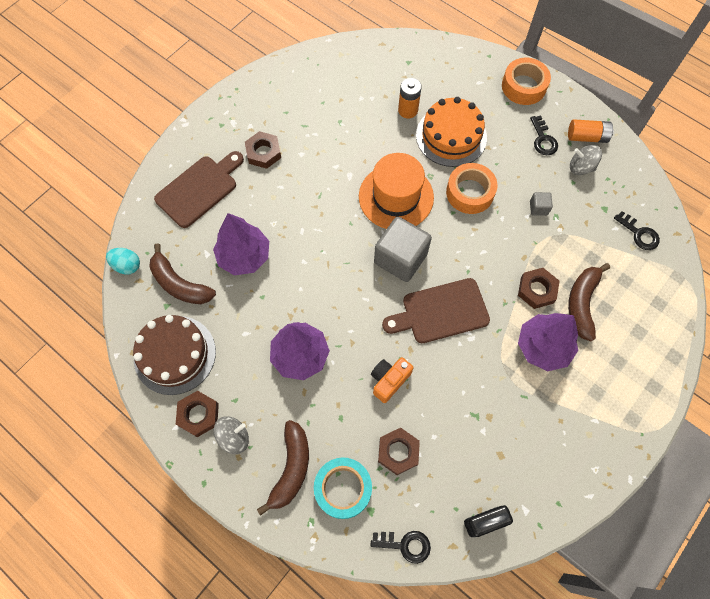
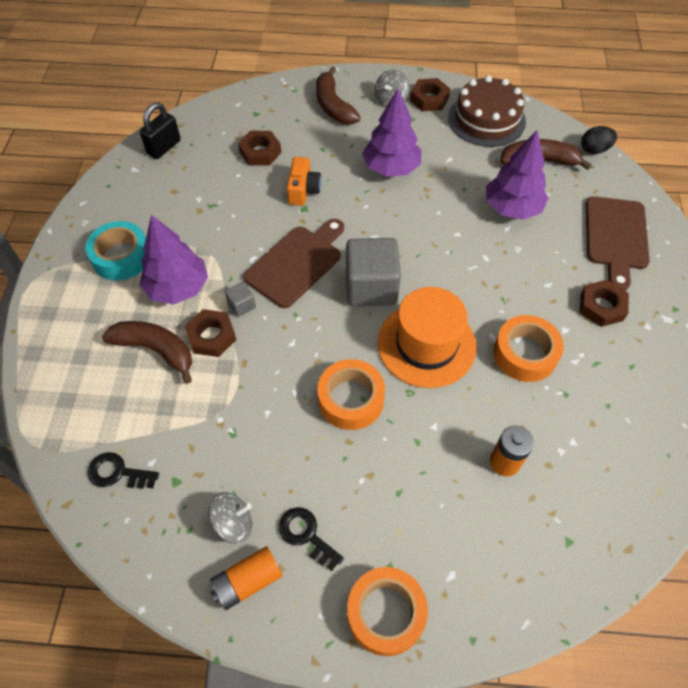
camera: 145 degrees right, 10 degrees down
turquoise egg [106,248,140,275] -> black egg [581,126,617,154]
turquoise tape [314,457,372,519] -> turquoise tape moved to [85,221,146,281]
black key [370,531,431,564] -> none
orange cake [416,97,487,167] -> none
grey cube [530,192,553,216] -> grey cube moved to [225,282,256,317]
brown banana [568,263,610,341] -> brown banana turned 45 degrees counterclockwise [102,321,192,384]
none -> orange tape [493,315,564,382]

